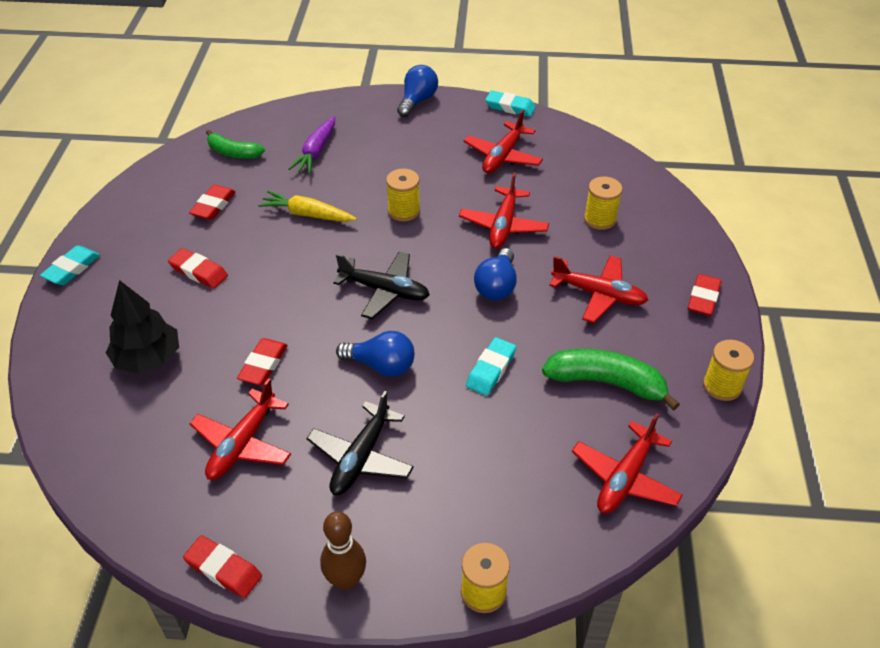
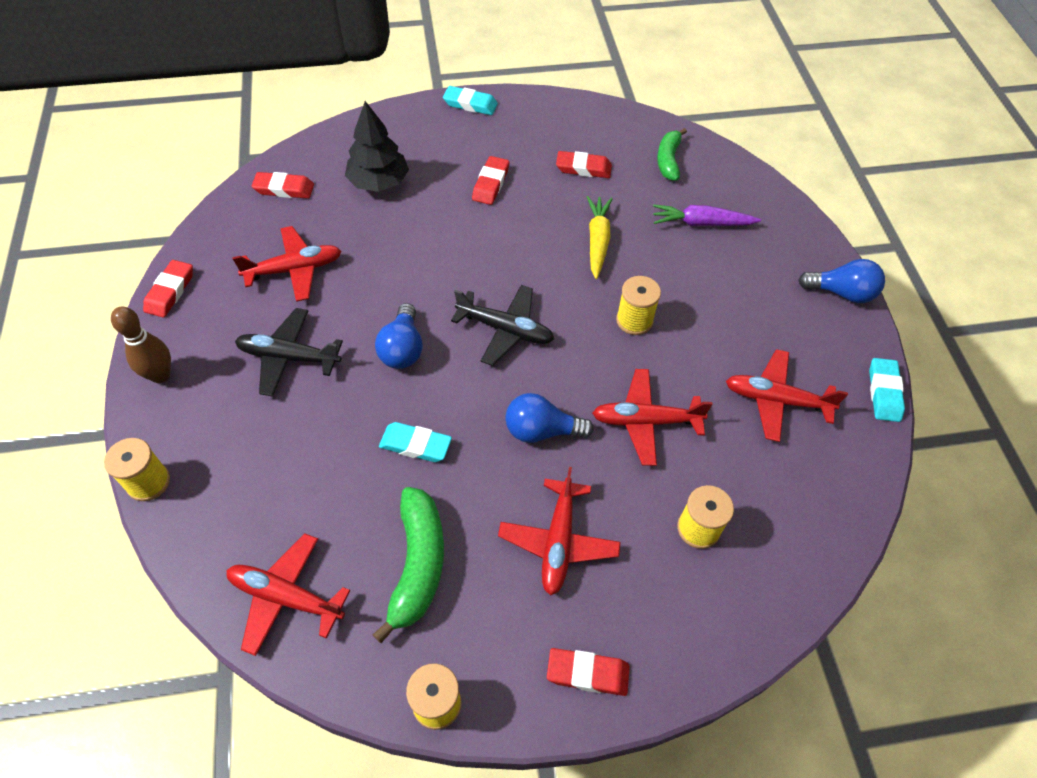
camera: 75 degrees right, 10 degrees up
red plane [190,378,291,480] -> red plane turned 150 degrees clockwise [232,226,341,302]
red eraser [237,338,288,385] -> red eraser moved to [252,172,314,199]
black plane [333,251,430,319] -> black plane turned 75 degrees counterclockwise [451,285,554,366]

